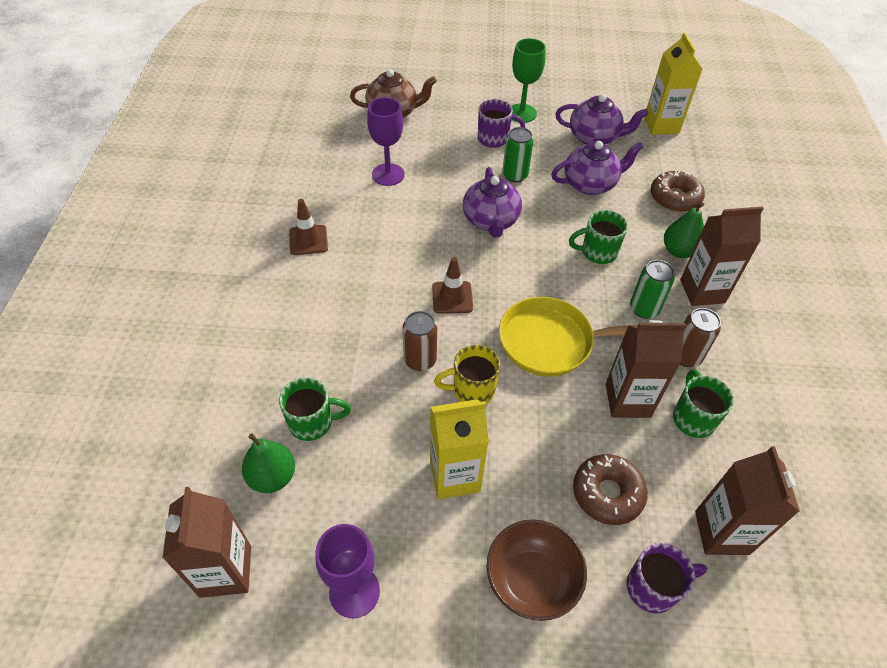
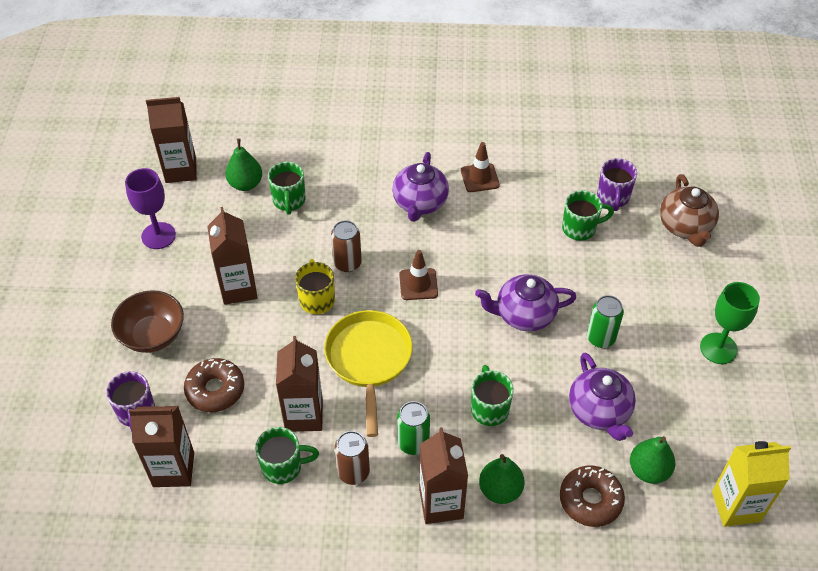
camera: 90 degrees right, 0 degrees up
purple goblet [367,97,405,186] -> green mug [562,190,614,241]
yellow carton [430,399,489,499] -> brown carton [207,207,258,305]
purple mug [478,99,525,148] -> purple mug moved to [597,158,637,211]
purple teapot [555,94,648,145] -> purple teapot moved to [392,152,449,222]
none -> green pear [630,436,675,484]

